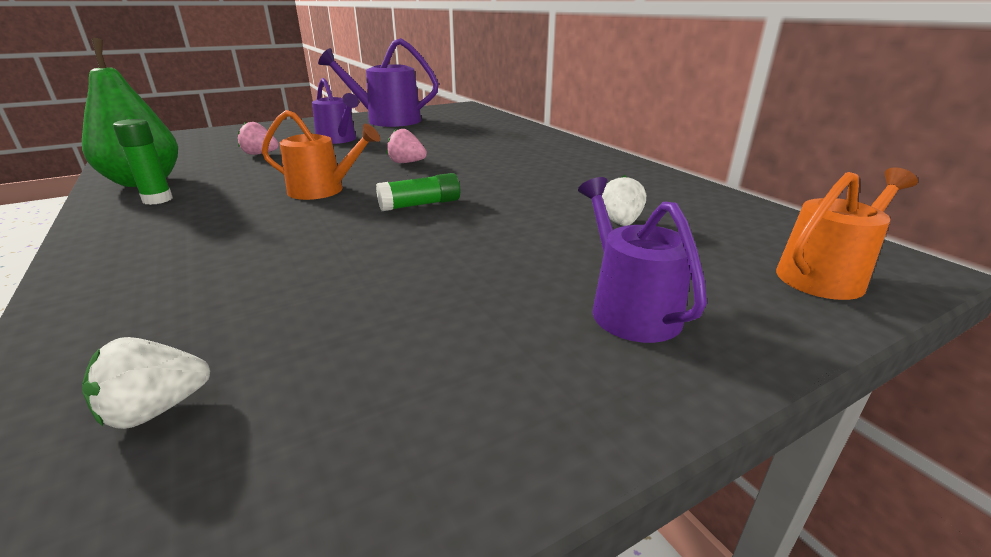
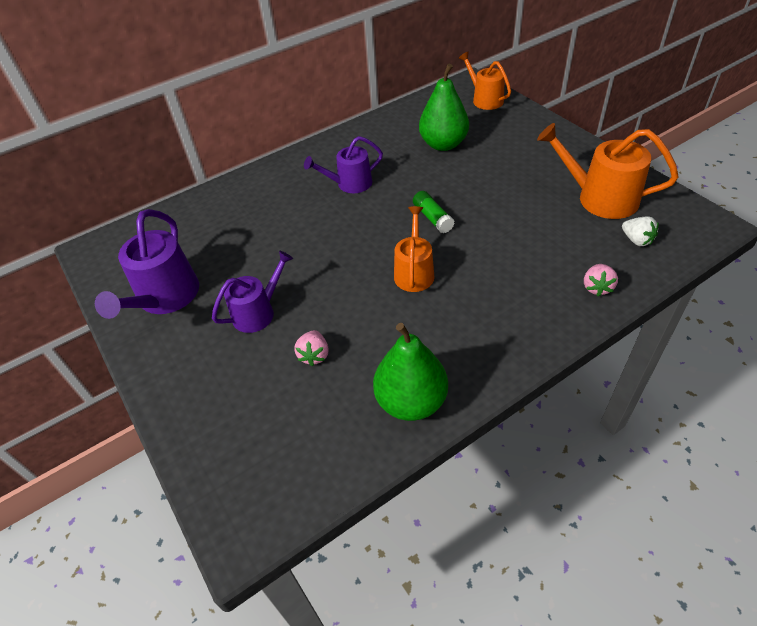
camera: 90 degrees left, 20 degrees up
green glue stick [113,119,173,205] -> none
pink strawberry [387,128,427,163] -> pink strawberry moved to [584,264,618,296]
purple watering can [578,177,707,343] -> purple watering can moved to [304,136,383,193]
white strawberry [602,175,646,226] -> green pear [419,63,469,151]
none -> orange watering can [537,123,679,219]

